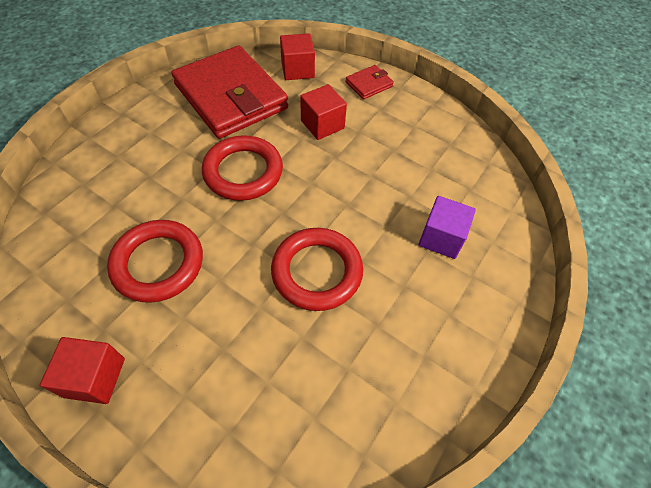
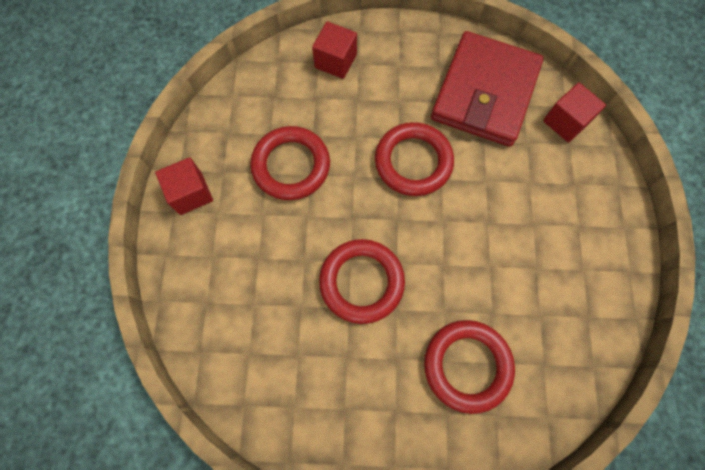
camera: 60 degrees right, 15 degrees up
red cube [300,84,347,140] -> red cube moved to [312,21,357,79]
red wallet [345,65,394,99] -> none
purple cube [419,196,476,259] -> red ring [424,320,515,414]

